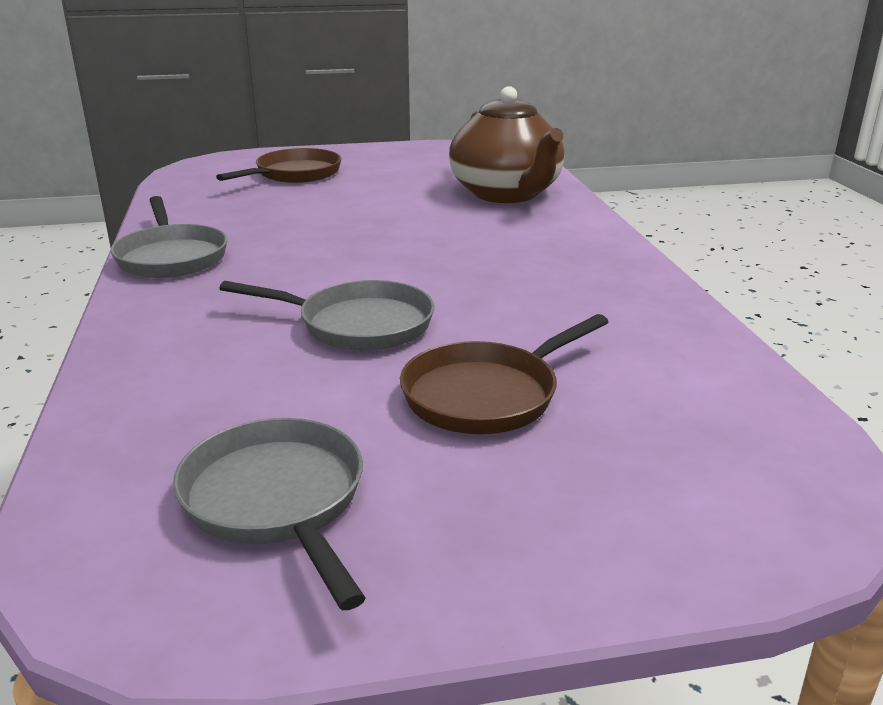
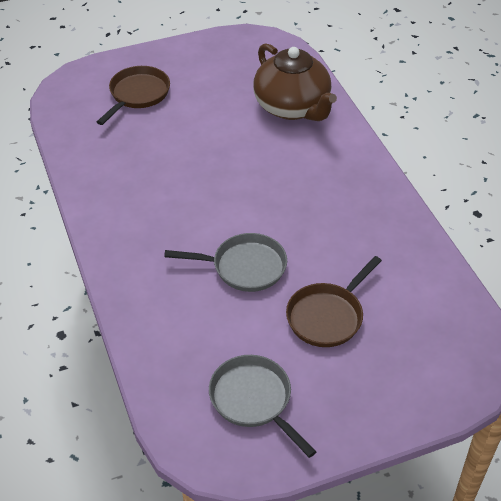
camera: 10 degrees left, 20 degrees up
grey pan [111,196,228,278] -> none

